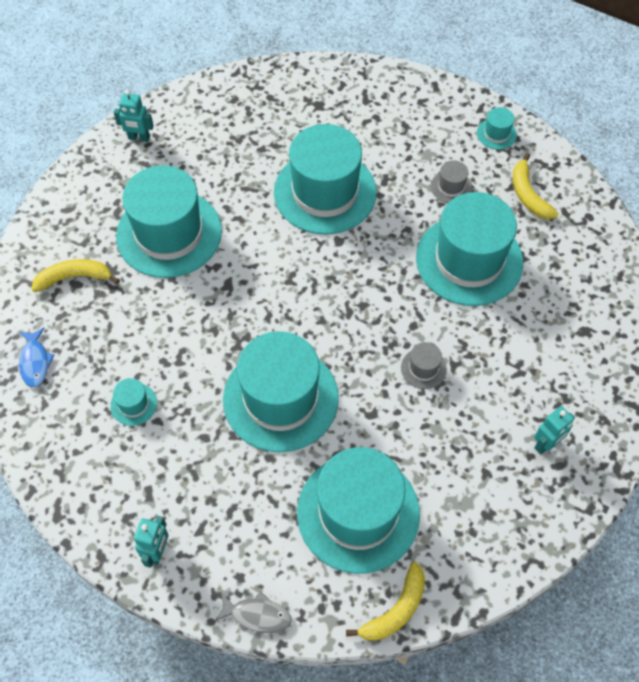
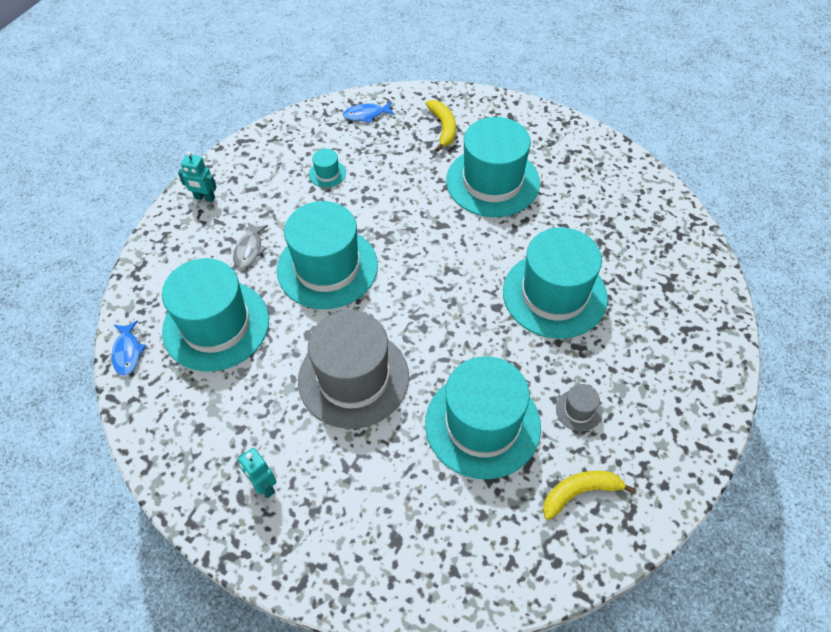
camera: 90 degrees right, 5 degrees down
turquoise robot [114,90,154,142] -> none
grey fish [215,591,292,633] -> grey fish moved to [233,222,268,268]
yellow banana [346,562,425,641] -> blue fish [112,320,146,376]
grey hat [401,342,447,389] -> grey hat [298,310,409,429], size x2.49
turquoise hat [477,107,517,150] -> none

